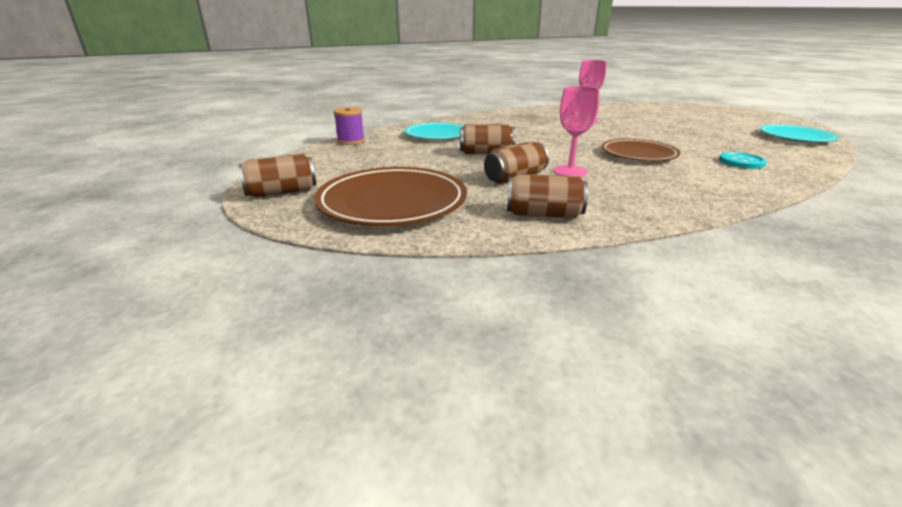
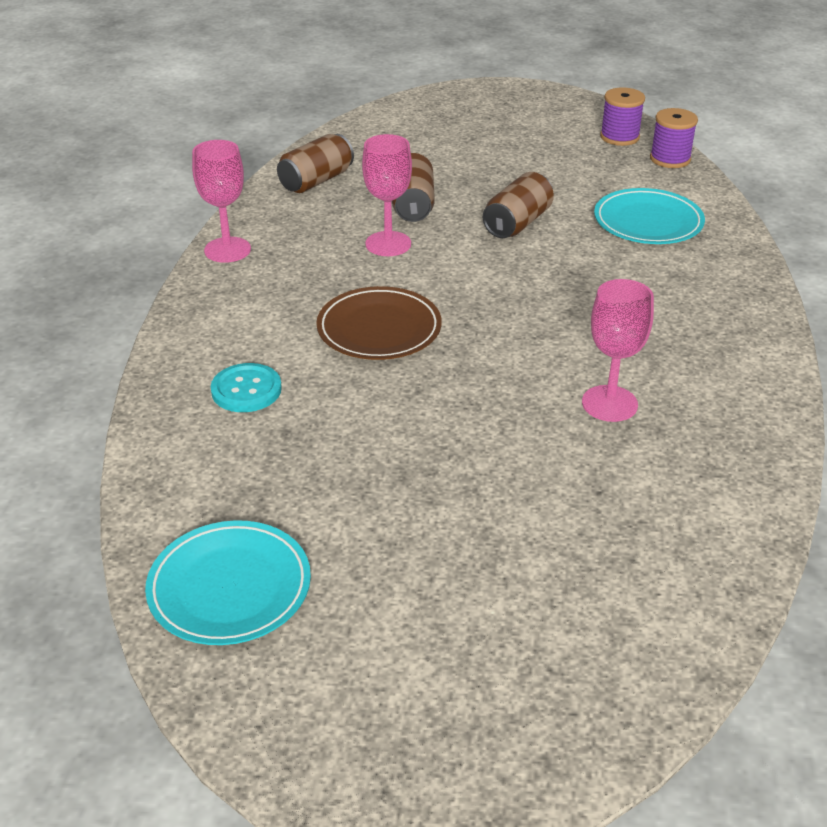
camera: 125 degrees right, 10 degrees up
brown can [238,154,316,198] -> none
brown plate [314,167,467,226] -> none
none -> pink goblet [192,140,251,263]
none -> purple spool [600,87,645,146]

